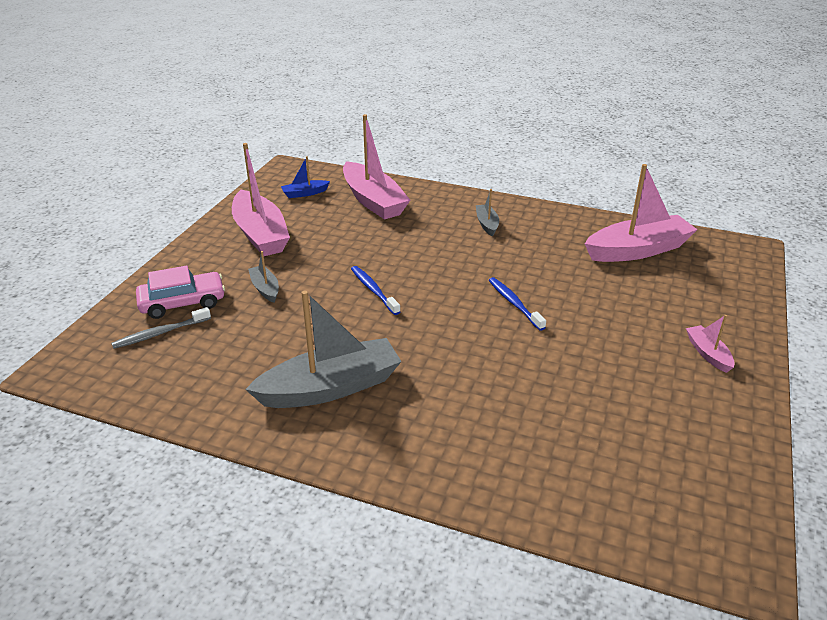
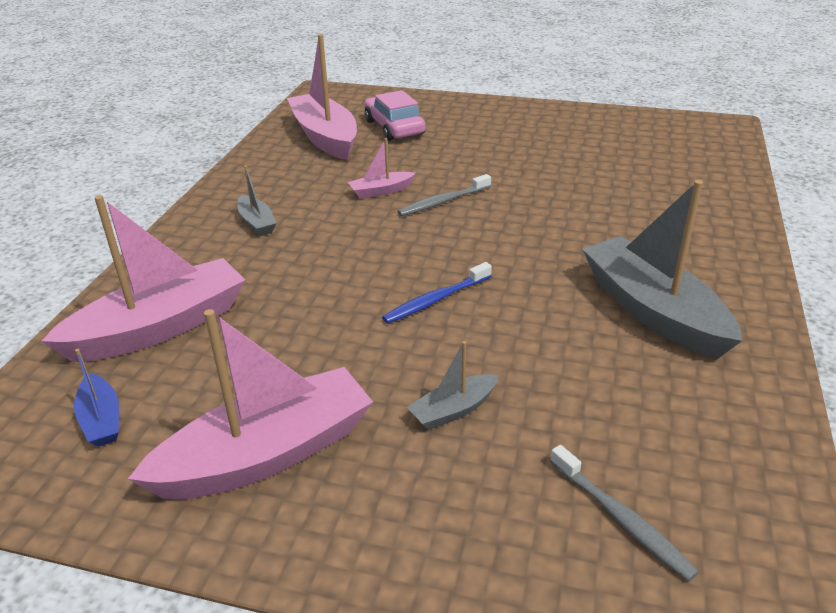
camera: 95 degrees left, 0 degrees up
pink car [136,266,225,319] -> pink car moved to [364,90,426,141]
grey boat [476,189,499,236] -> grey boat turned 105 degrees counterclockwise [237,165,276,236]
blue toothbrush [489,277,546,331] -> grey toothbrush [397,174,491,216]
pink boat [686,315,735,373] -> pink boat moved to [348,138,416,199]

